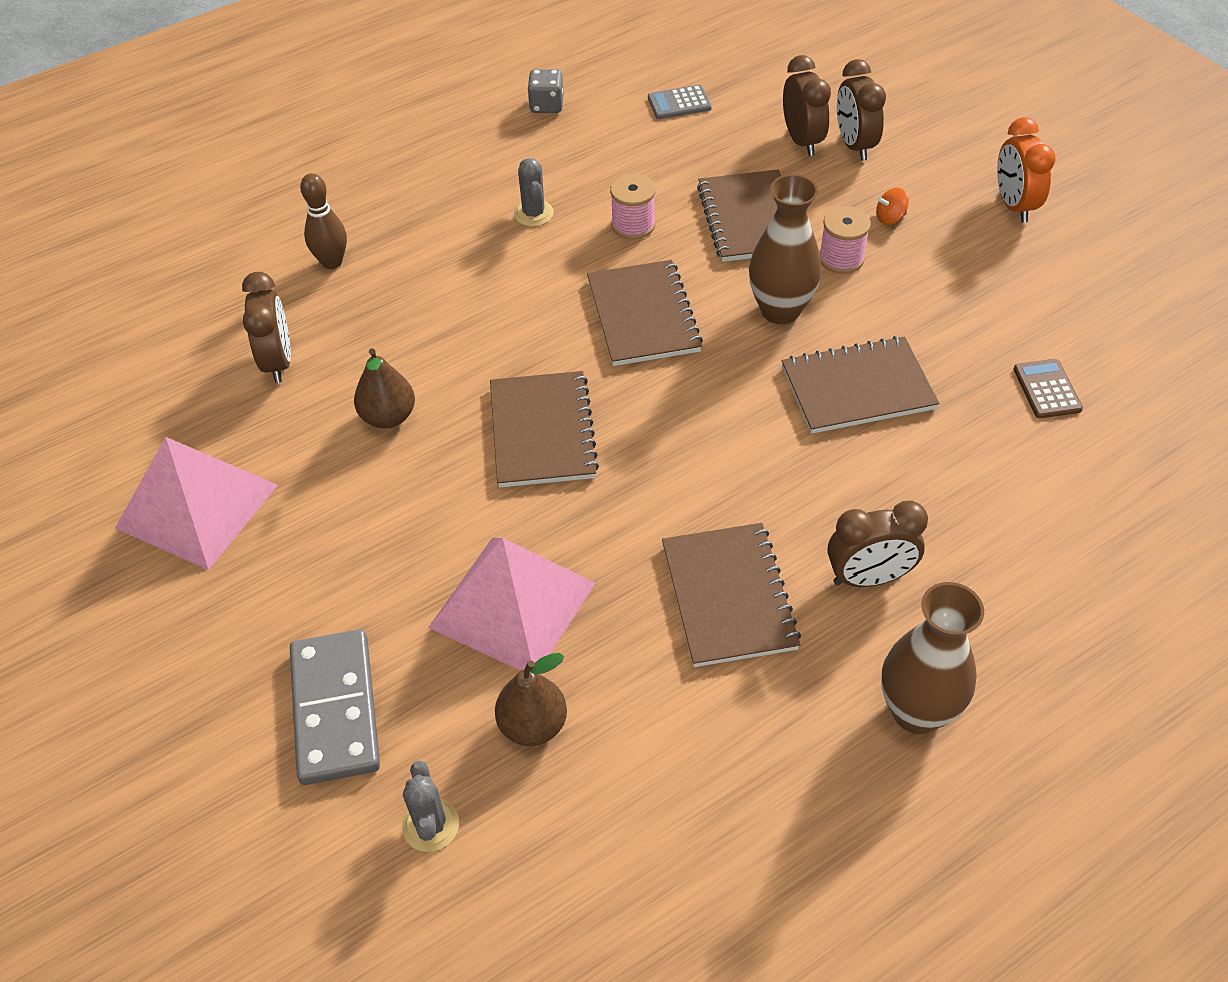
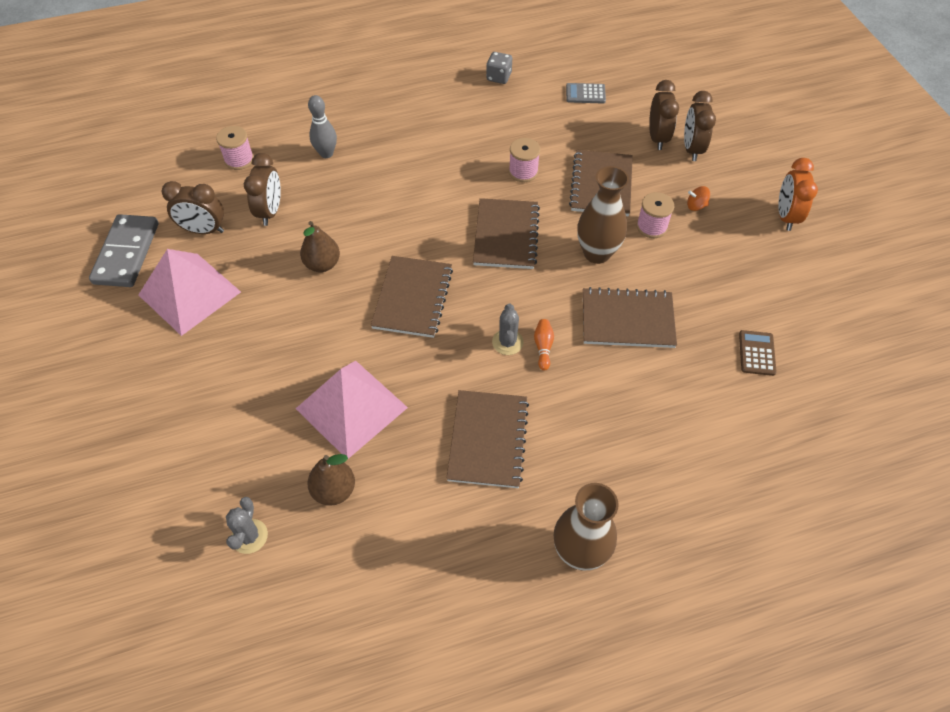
camera: 15 degrees right, 5 degrees up
grey domino [290,629,380,785] -> grey domino moved to [89,214,159,287]
brown bowling pin [300,173,347,269] -> grey bowling pin [308,95,337,158]
grey cactus [514,158,554,227] -> grey cactus moved to [492,304,524,355]
brown clock [828,501,928,587] -> brown clock moved to [161,181,224,234]
none -> pink spool [216,126,254,170]
none -> orange bowling pin [534,319,554,370]

